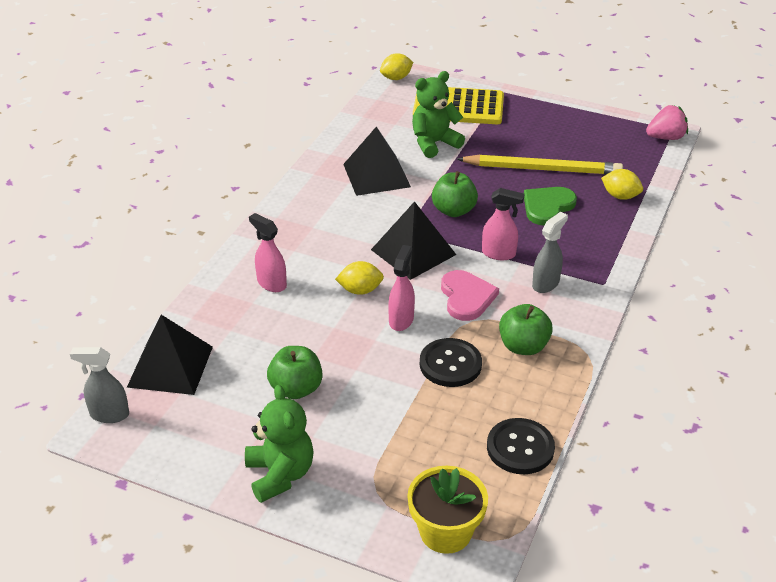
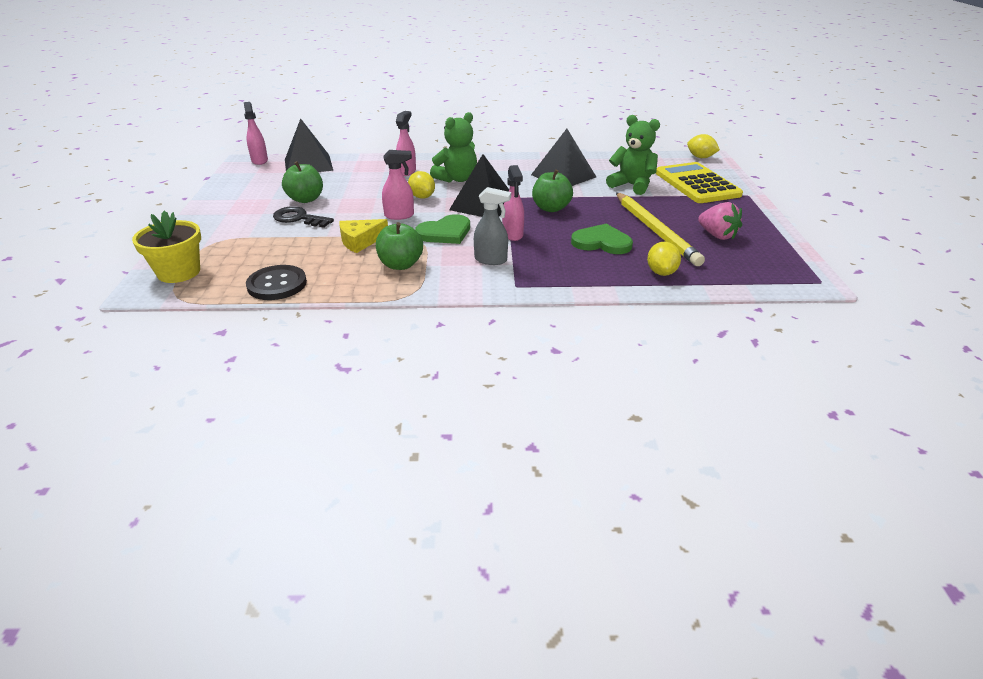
camera: 65 degrees right, 5 degrees down
grey spray bottle [70,347,129,423] -> pink spray bottle [244,102,268,165]
green teddy bear [245,385,314,503] -> green teddy bear moved to [430,112,477,183]
black button [420,338,482,387] -> yellow cheese [339,219,388,253]
pink heart [441,270,499,321] -> green heart [415,214,470,244]
pink strawberry [646,105,688,140] -> pink strawberry moved to [698,202,742,240]
none -> black key [273,206,334,228]

